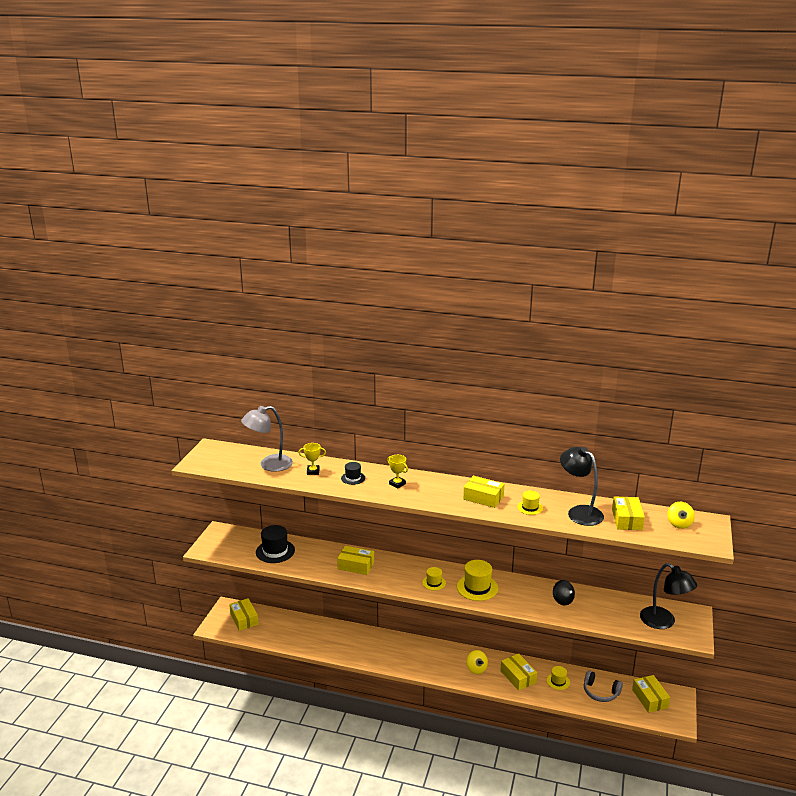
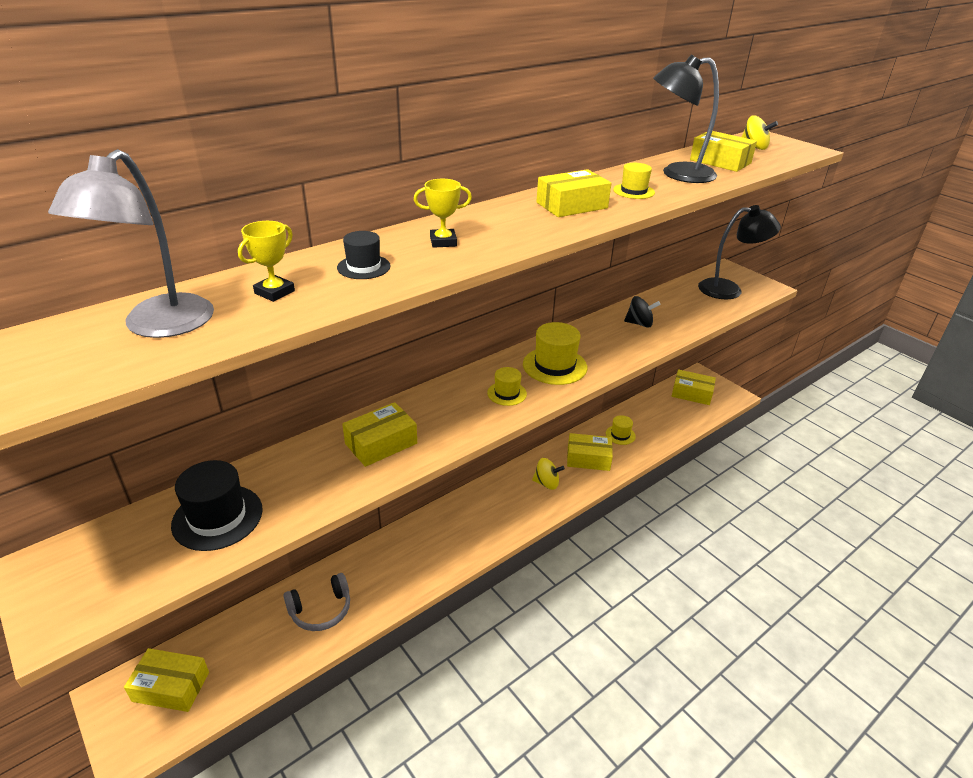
camera: 55 degrees left, 10 degrees up
grey headphones [584,670,623,702] -> grey headphones moved to [283,573,350,631]

